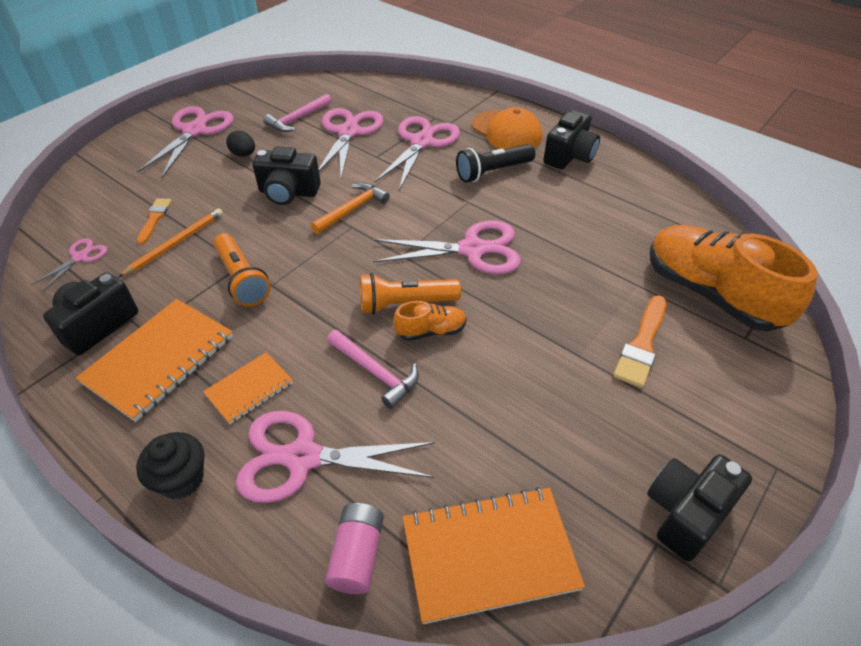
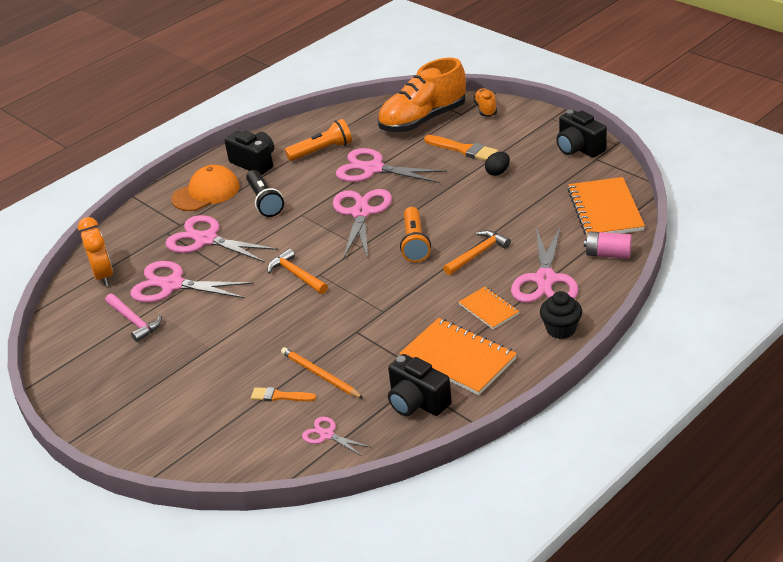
camera: 80 degrees left, 10 degrees down
pink scissors [137,106,234,178] -> pink scissors moved to [336,148,447,183]
orange flashlight [214,233,271,307] -> orange flashlight moved to [285,119,352,161]
black egg [226,131,255,157] -> black egg moved to [485,152,510,176]
black camera [252,146,321,205] -> none
pink hammer [327,330,419,409] -> orange hammer [443,230,511,275]
orange shoe [393,301,467,341] -> orange shoe moved to [473,88,497,117]
none -> orange clock [78,217,113,286]

